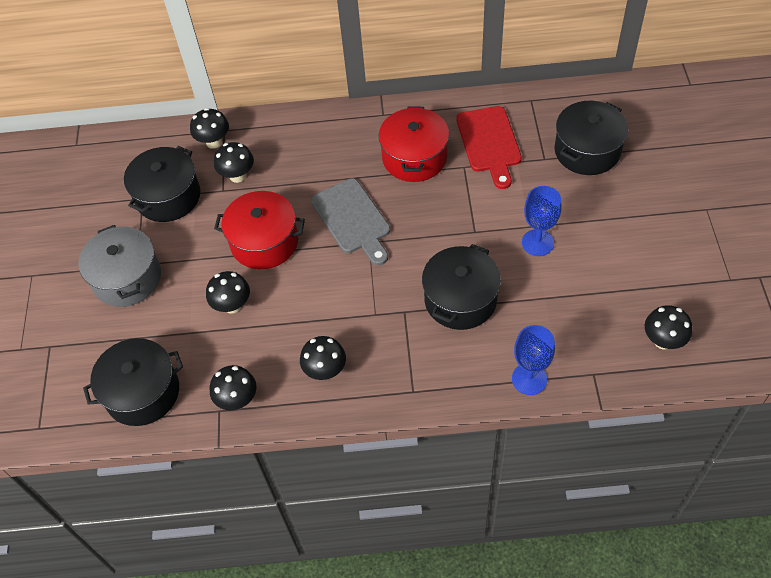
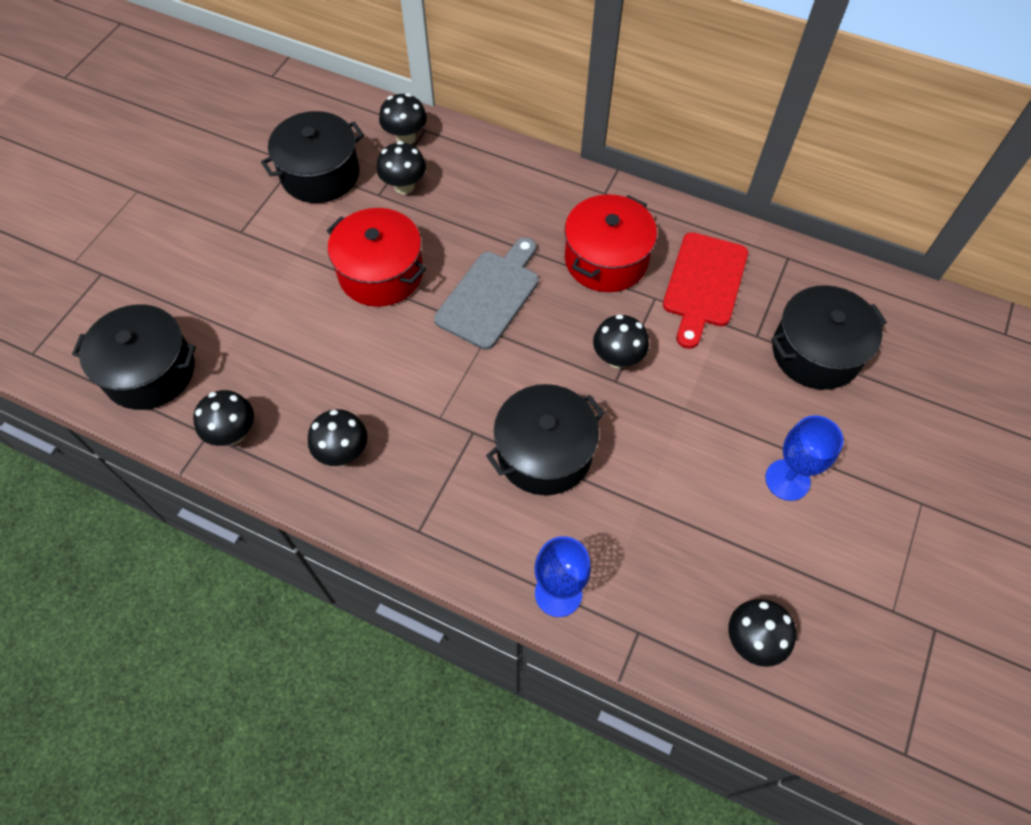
camera: 25 degrees right, 5 degrees up
grey pot [78,225,161,307] -> none
black mushroom [206,271,250,314] -> black mushroom moved to [593,314,649,368]
grey cutting board [311,178,390,265] -> grey cutting board turned 150 degrees counterclockwise [434,237,539,350]
blue goblet [522,186,562,256] -> blue goblet moved to [765,415,844,501]

